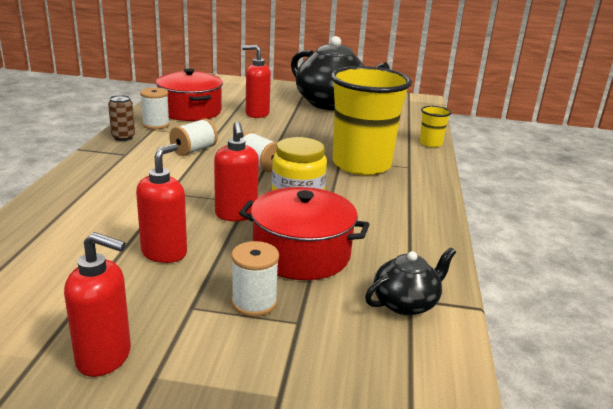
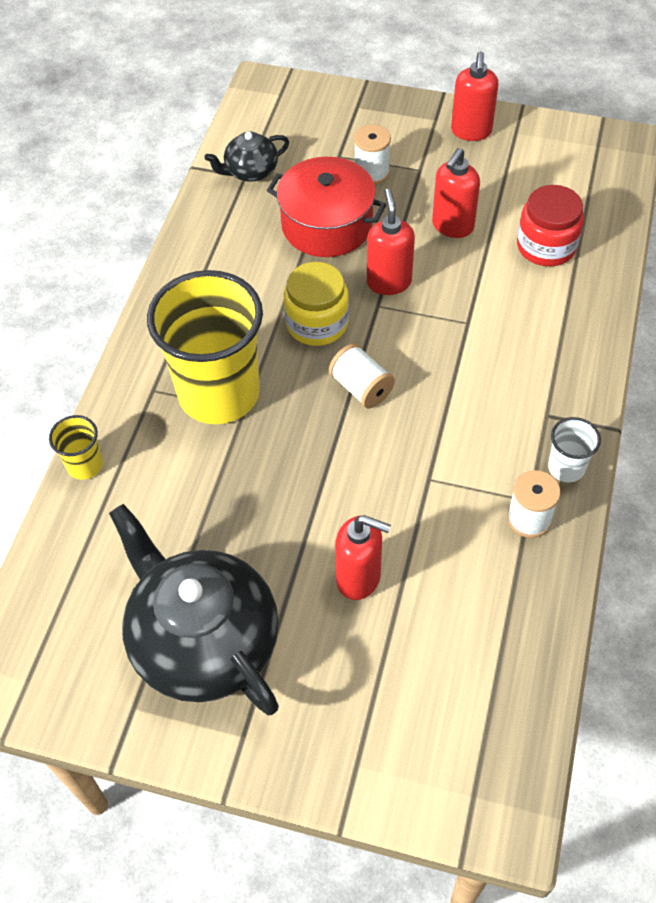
camera: 170 degrees left, 30 degrees up
red soap dispenser [64,232,131,377] -> red soap dispenser turned 105 degrees counterclockwise [451,51,499,141]
brown can [108,95,135,141] -> white cup [548,417,601,482]
red pot [156,68,223,121] -> none
white spool [169,119,218,156] -> none
none -> red jar [517,185,584,266]

